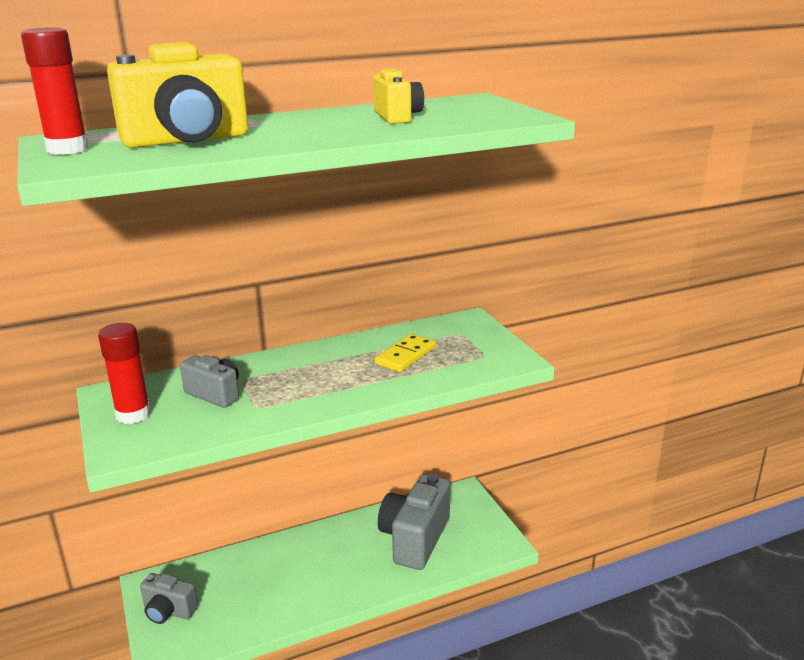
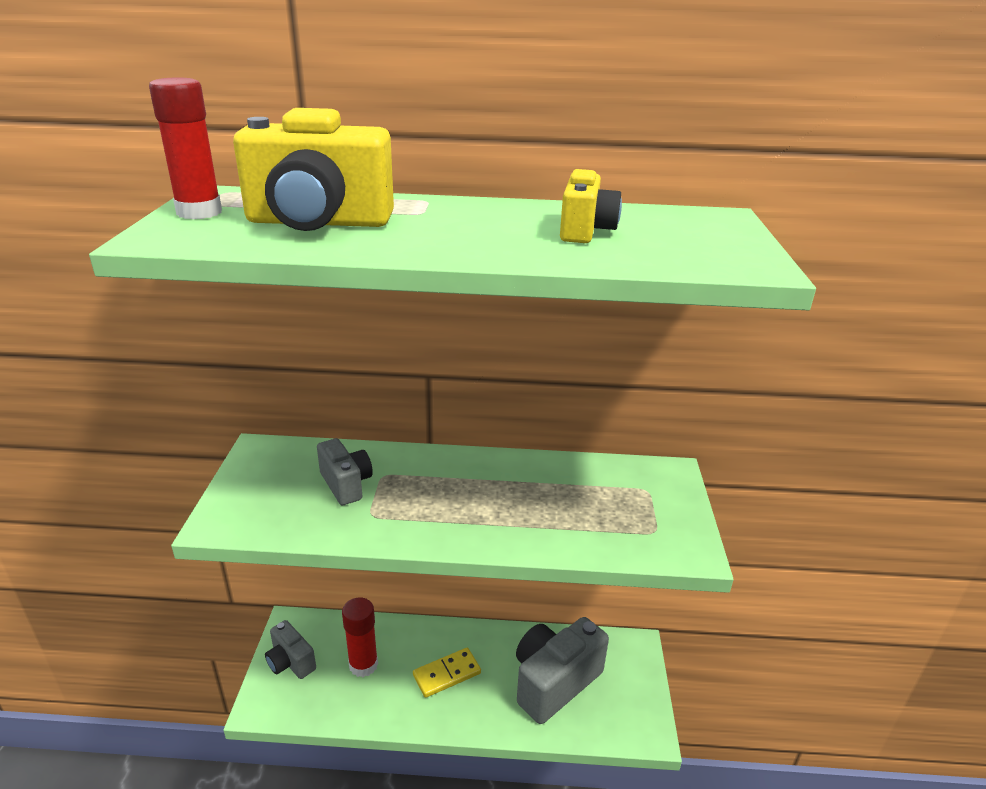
camera: 25 degrees right, 5 degrees up
red glue stick [98,323,151,424] -> red glue stick moved to [342,597,378,677]
yellow domino [375,334,436,372] -> yellow domino moved to [413,648,481,698]

